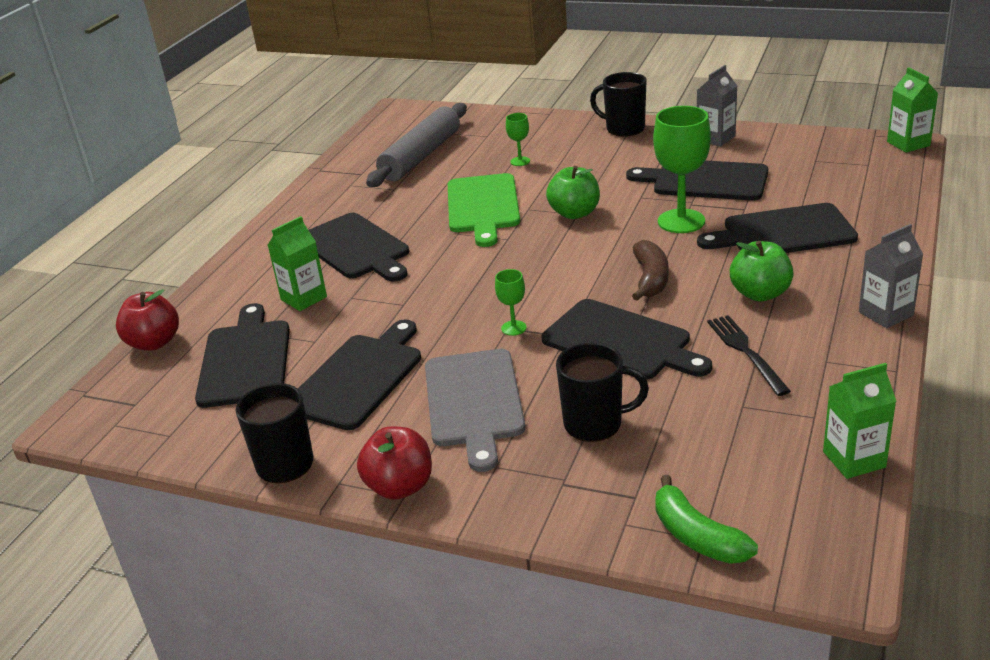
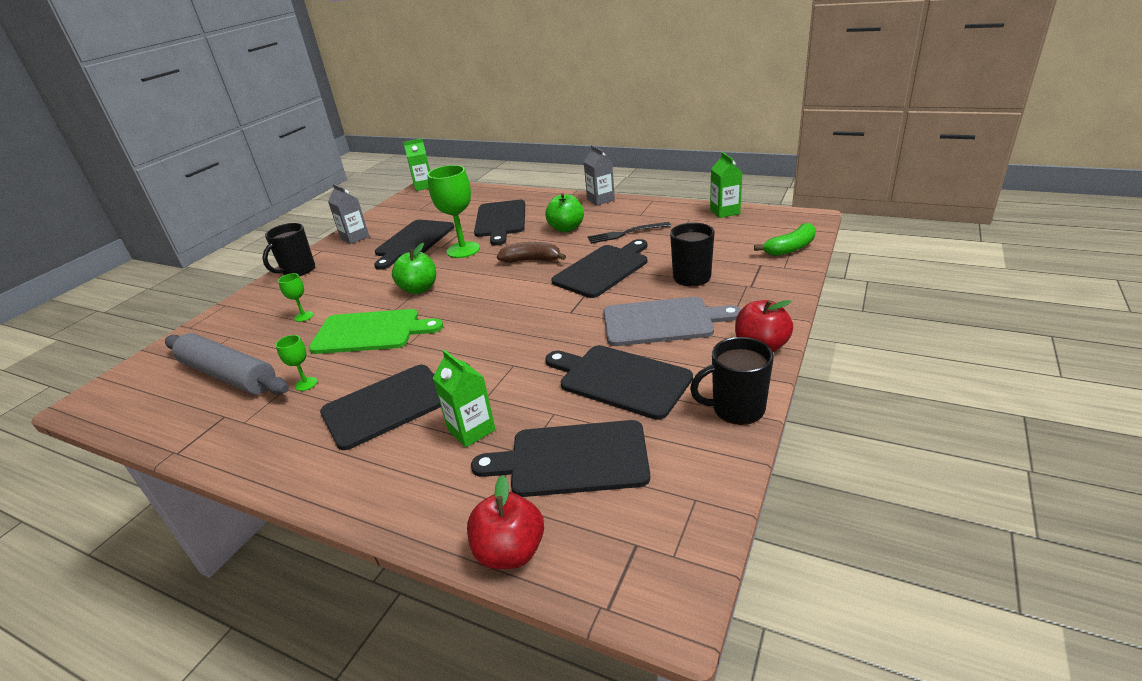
camera: 85 degrees left, 0 degrees up
green goblet [495,269,527,336] -> green goblet moved to [276,335,317,391]

